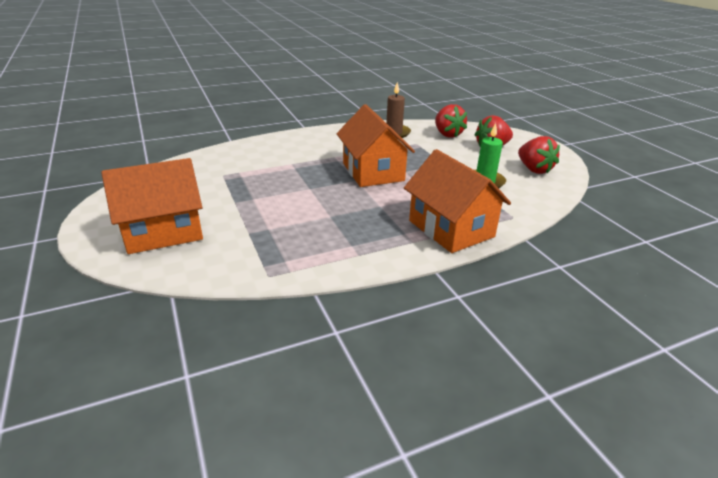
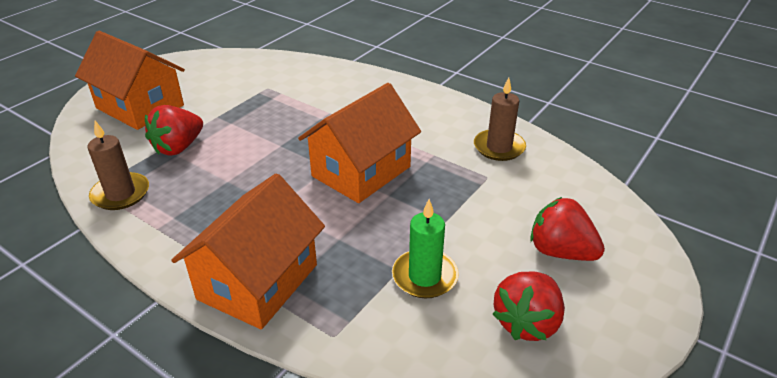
camera: 60 degrees right, 5 degrees up
red strawberry [435,104,467,138] -> red strawberry moved to [145,105,203,156]
none -> brown candle [88,121,149,210]

